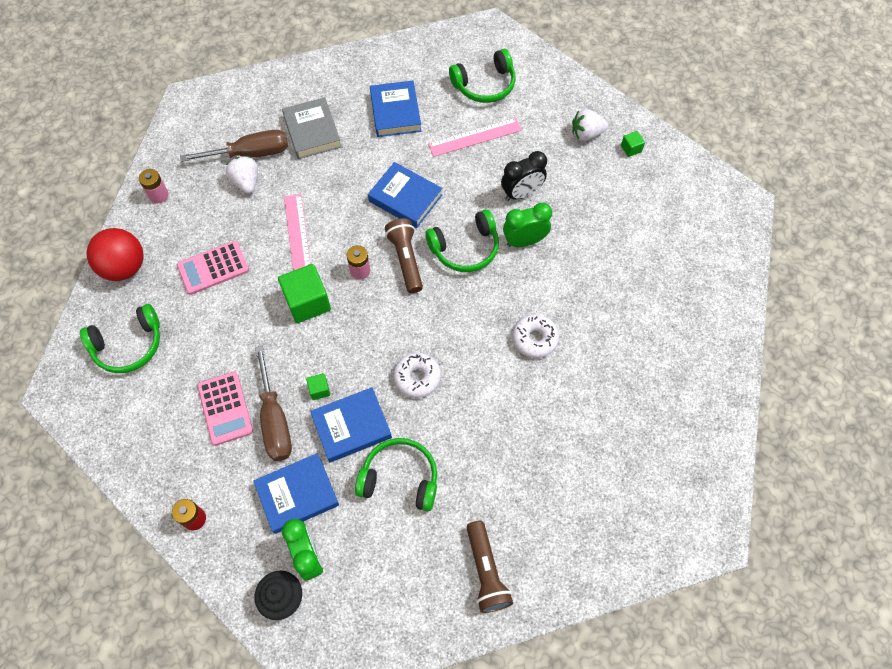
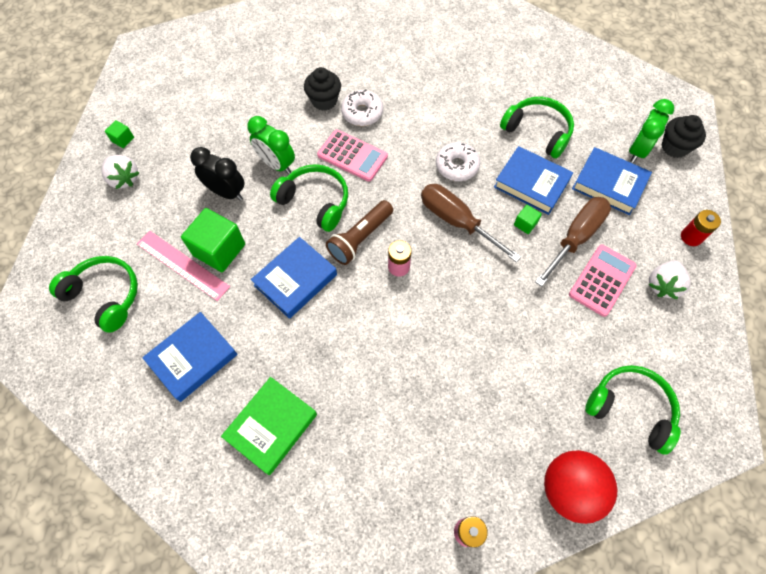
camera: 125 degrees left, 0 degrees up
pink calculator [177,241,249,295] -> pink calculator moved to [317,130,388,182]
brown screwdriver [180,130,288,162] -> brown screwdriver moved to [421,184,521,262]
white strawberry [226,156,258,194] -> white strawberry moved to [648,260,691,299]
green cube [278,264,331,323] -> green cube moved to [181,208,245,272]
grey book [282,97,342,159] -> green book [221,377,317,475]
pink ruler [284,194,311,271] -> none
green headphones [355,438,437,511] -> green headphones turned 150 degrees clockwise [500,97,574,159]
blue book [368,162,442,228] -> blue book turned 45 degrees clockwise [251,237,337,319]
brown flashlight [467,521,513,613] -> none
none -> black cupcake [304,67,341,111]

